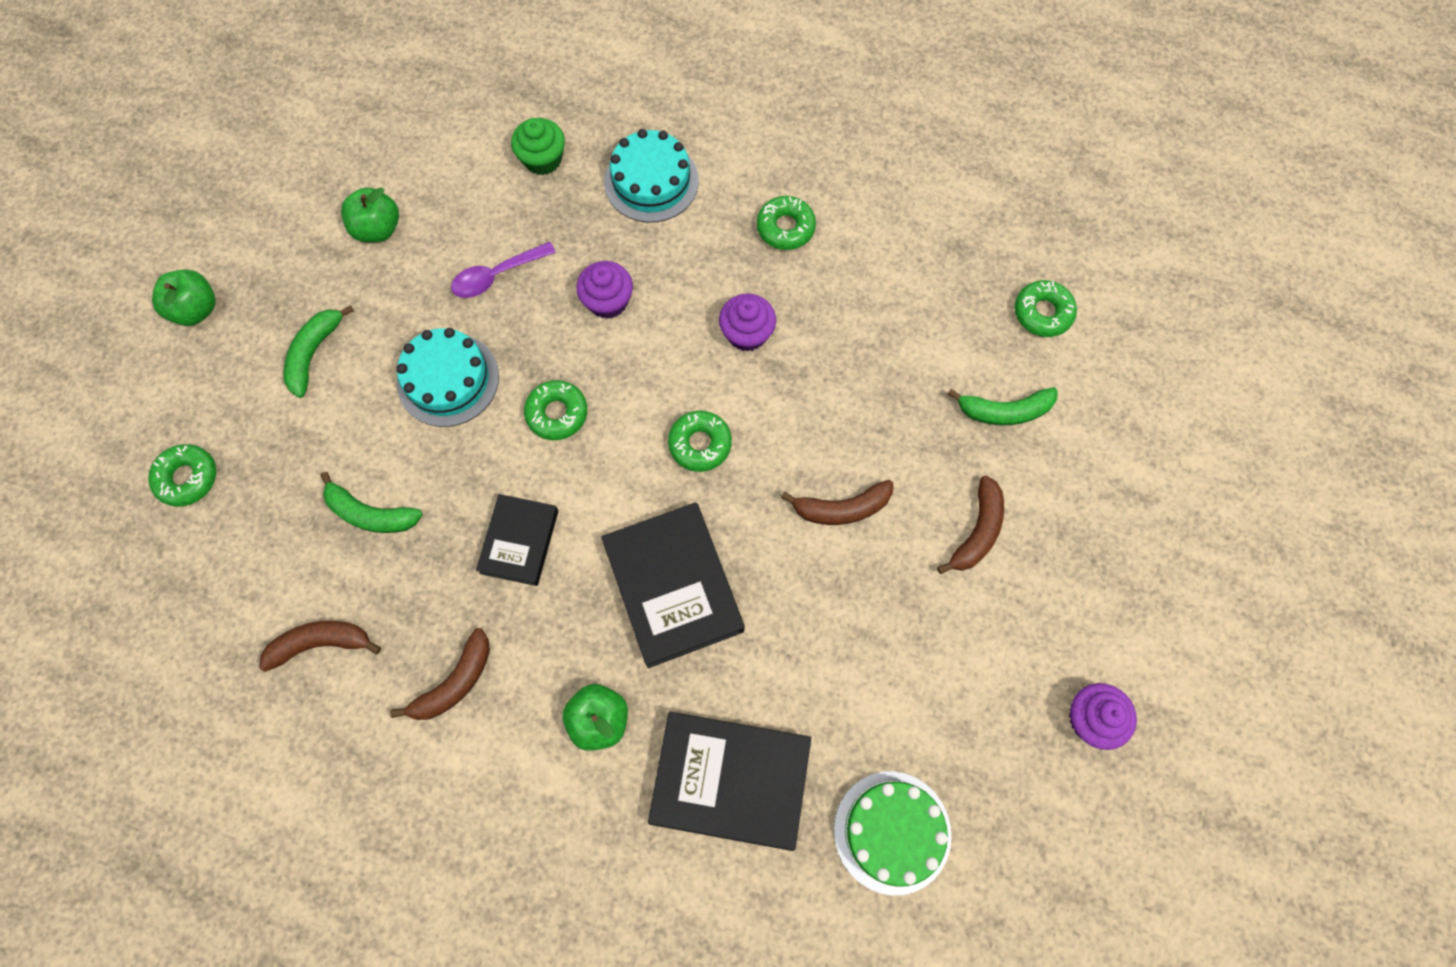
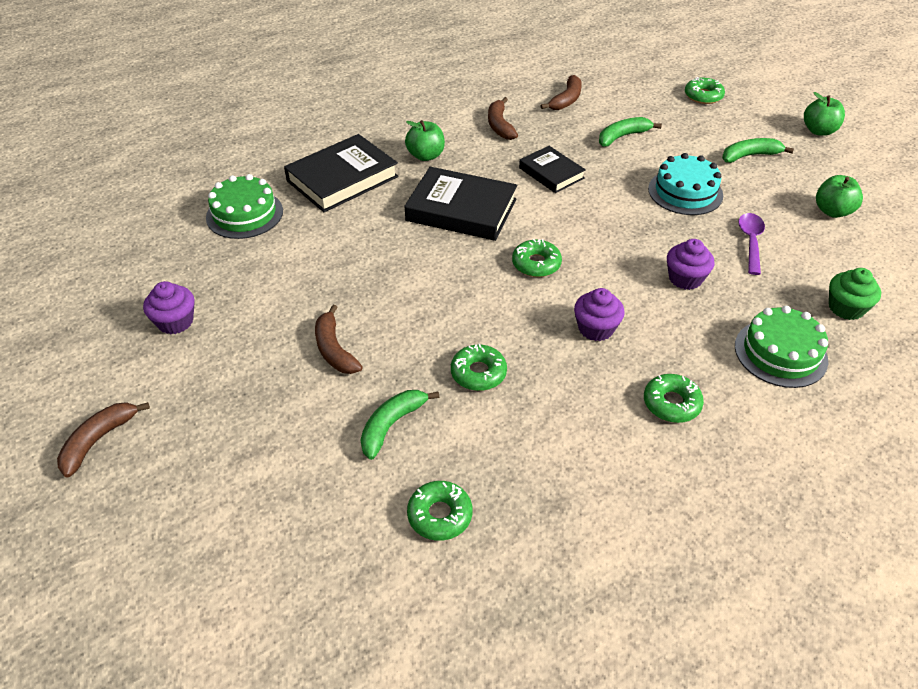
camera: 130 degrees right, 25 degrees down
green banana [283,305,354,398] -> green banana turned 75 degrees counterclockwise [722,138,794,163]
green donut [524,380,587,440] -> green donut moved to [451,344,507,391]
turquoise cake [604,129,699,223] -> green cake [735,306,828,388]
brown banana [781,480,893,525] -> brown banana moved to [57,402,150,478]

